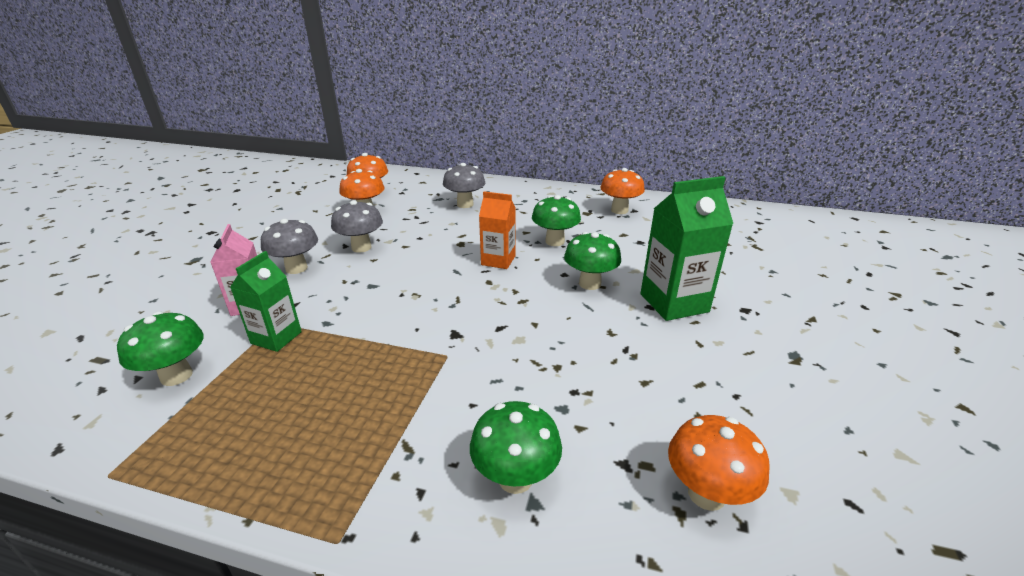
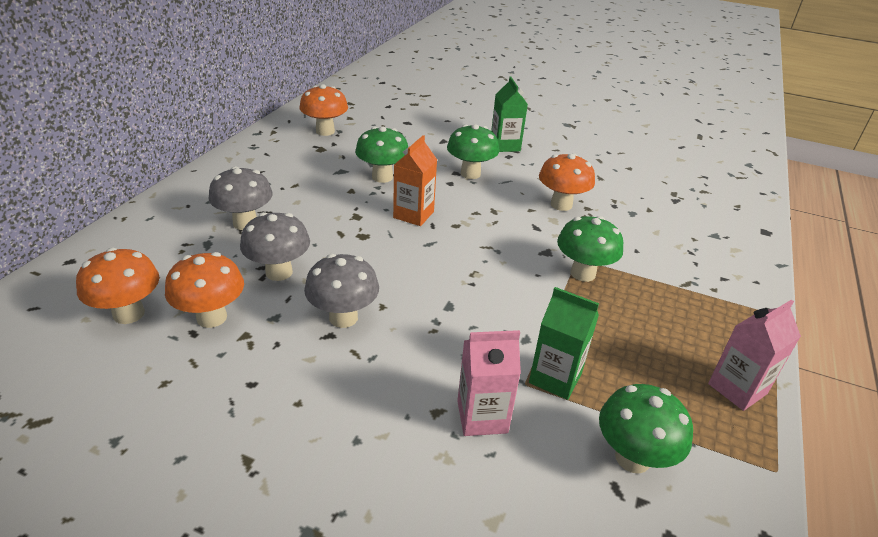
camera: 85 degrees left, 5 degrees up
grey mushroom [261,219,318,274] -> grey mushroom moved to [240,212,310,281]
green mushroom [470,401,562,494] -> green mushroom moved to [557,216,623,282]
green carton [640,176,733,321] -> green carton [491,77,528,152], size x0.63
orange mushroom [668,415,770,511] -> orange mushroom moved to [539,153,595,211]
none -> pink carton [708,300,801,411]

